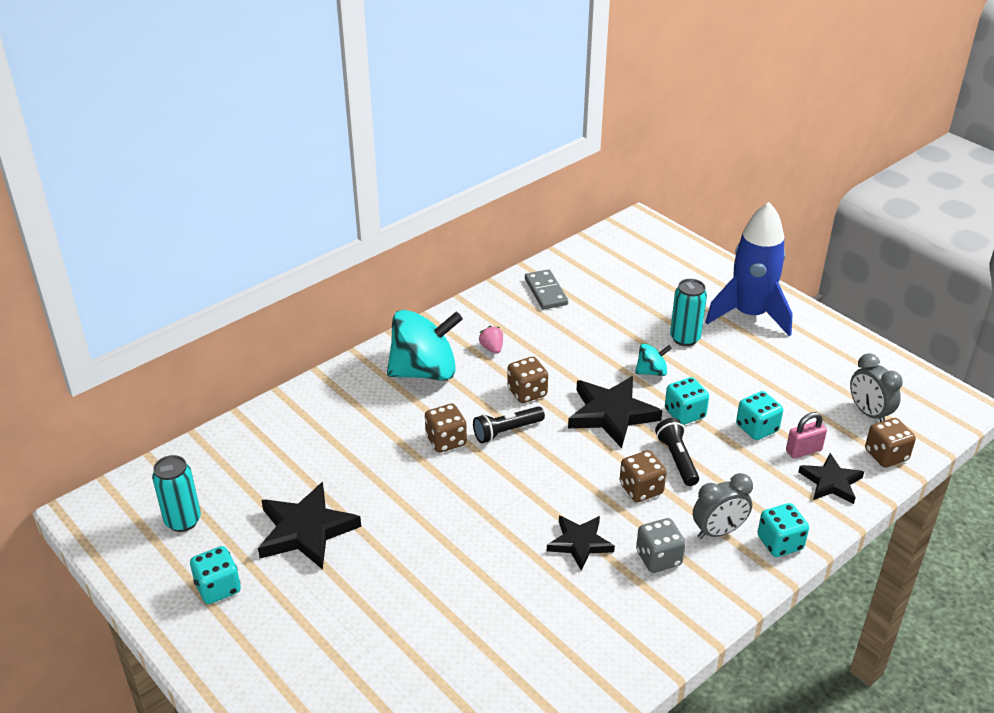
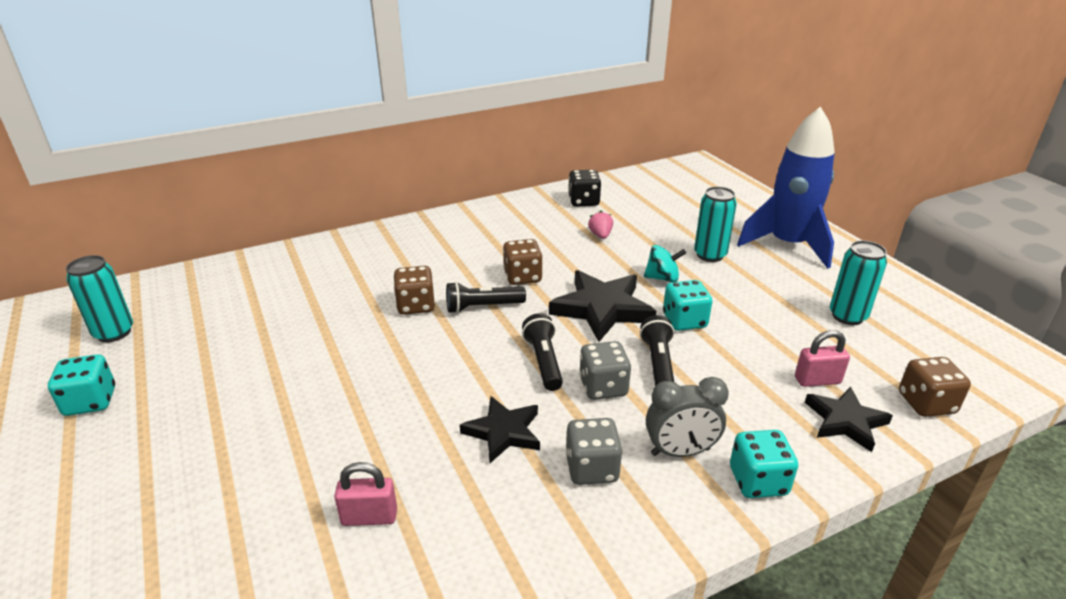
camera: 15 degrees right, 5 degrees down
black star [258,482,361,569] -> none
turquoise spinning top [387,310,463,381] -> none
pink strawberry [479,326,503,354] -> pink strawberry moved to [588,211,613,239]
grey domino [525,269,568,310] -> black dice [568,170,601,206]
brown dice [620,450,666,502] -> grey dice [579,341,631,400]
turquoise dice [736,391,783,440] -> none
grey clock [850,353,902,422] -> none
none -> pink padlock [334,462,397,526]
none -> black flashlight [522,313,563,391]
none -> turquoise can [830,240,887,325]

